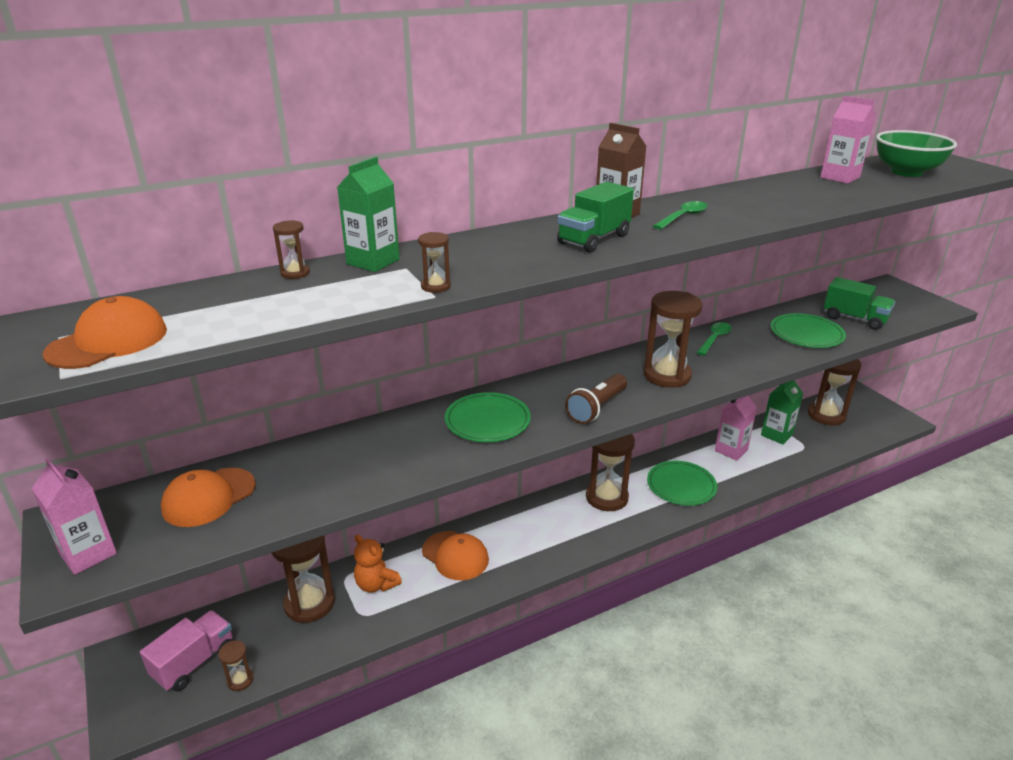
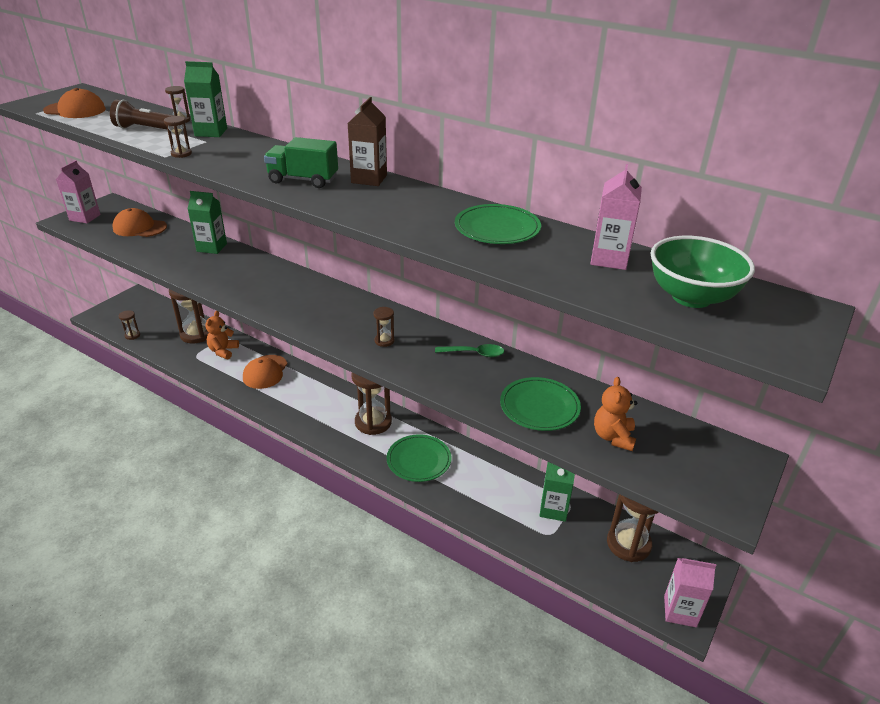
camera: 60 degrees right, 5 degrees up
pink truck [140,610,233,692] -> none
green plate [445,392,531,442] -> green plate moved to [455,204,541,244]
brown flashlight [565,374,627,424] -> brown flashlight moved to [110,100,175,129]
brown hourglass [643,291,702,388] -> brown hourglass [373,307,395,347], size x0.46
green spoon [653,201,708,230] -> none
pink carton [715,396,757,461] -> pink carton moved to [664,558,716,627]
green truck [824,277,895,330] -> orange teddy bear [594,377,637,451]
none -> green carton [188,191,227,254]

